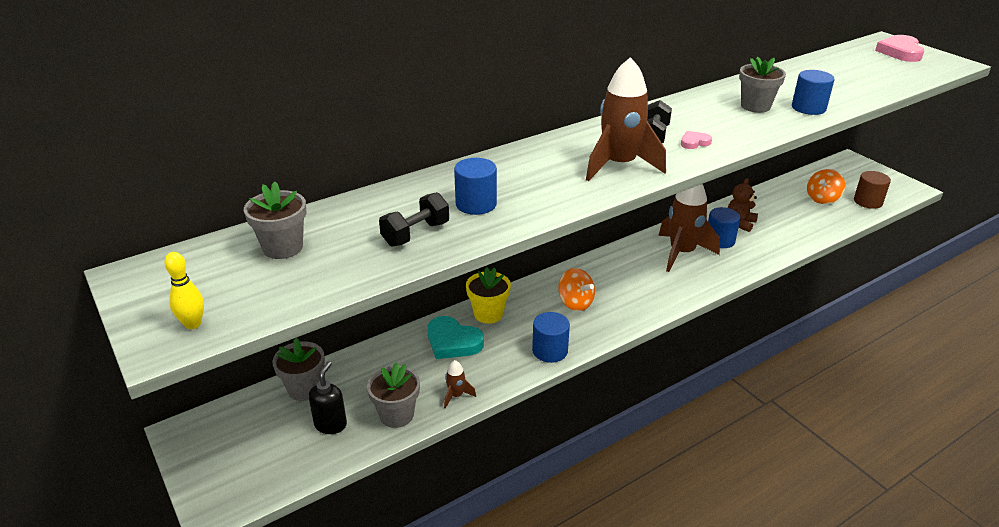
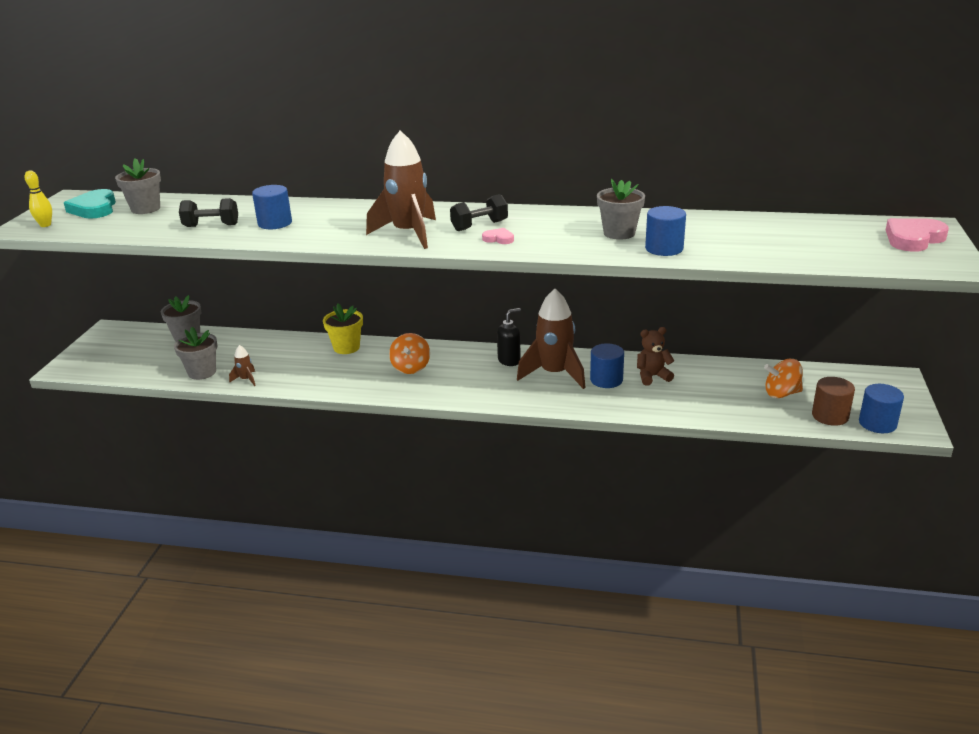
camera: 45 degrees right, 5 degrees down
black soap dispenser [309,361,347,434] -> black soap dispenser moved to [497,308,521,366]
turquoise heart [427,316,484,359] -> turquoise heart moved to [64,189,116,219]
blue cylinder [532,312,570,363] -> blue cylinder moved to [859,384,904,433]

